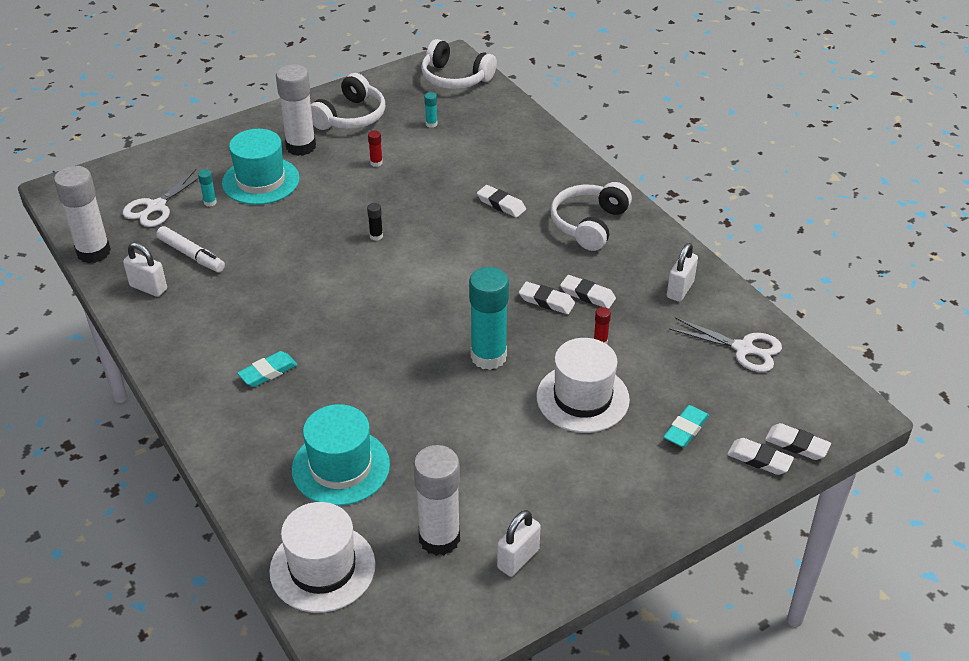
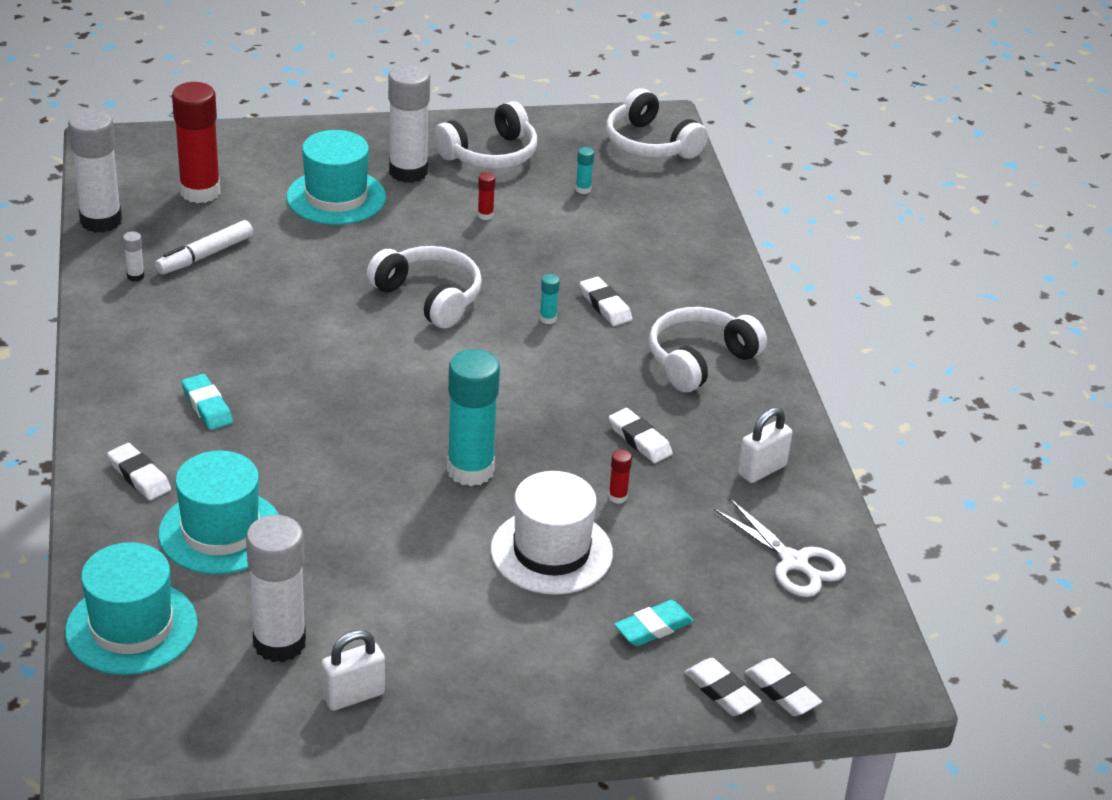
camera: 20 degrees right, 5 degrees down
white scissors [123,169,199,227] -> red glue stick [172,82,221,203]
white padlock [123,242,167,297] -> white glue stick [123,231,144,282]
white marker [156,226,225,272] -> white marker turned 75 degrees clockwise [155,220,253,275]
turquoise glue stick [198,169,217,207] -> turquoise glue stick moved to [540,274,560,324]
turquoise eraser [237,351,298,387] -> turquoise eraser turned 75 degrees clockwise [182,374,233,430]
white hat [269,502,376,613] -> turquoise hat [65,542,198,675]
black glue stick [367,203,383,241] -> white headphones [367,246,482,329]
white eraser [519,282,575,314] -> white eraser moved to [107,443,171,500]

